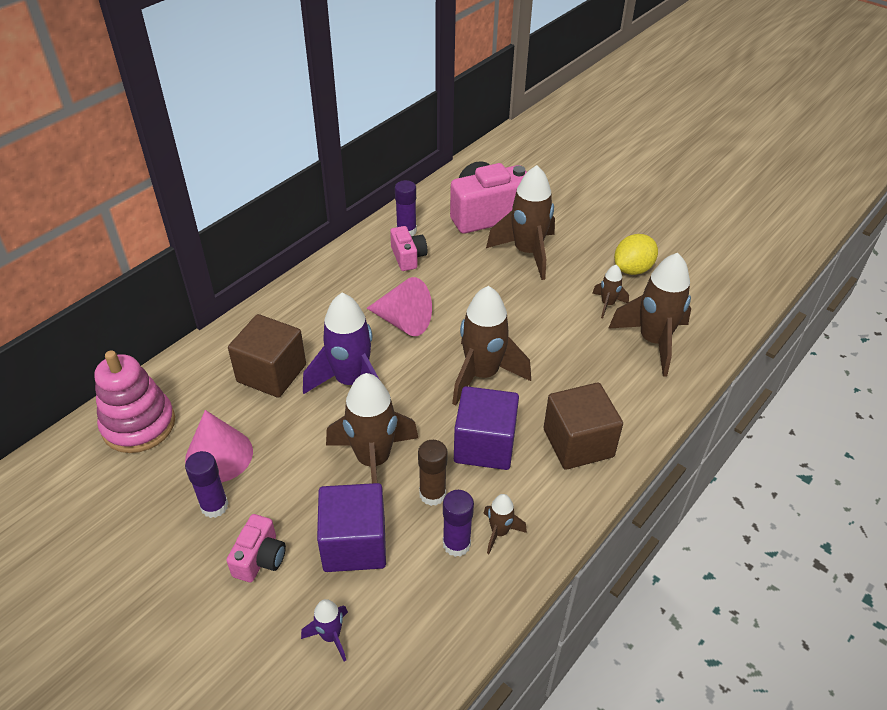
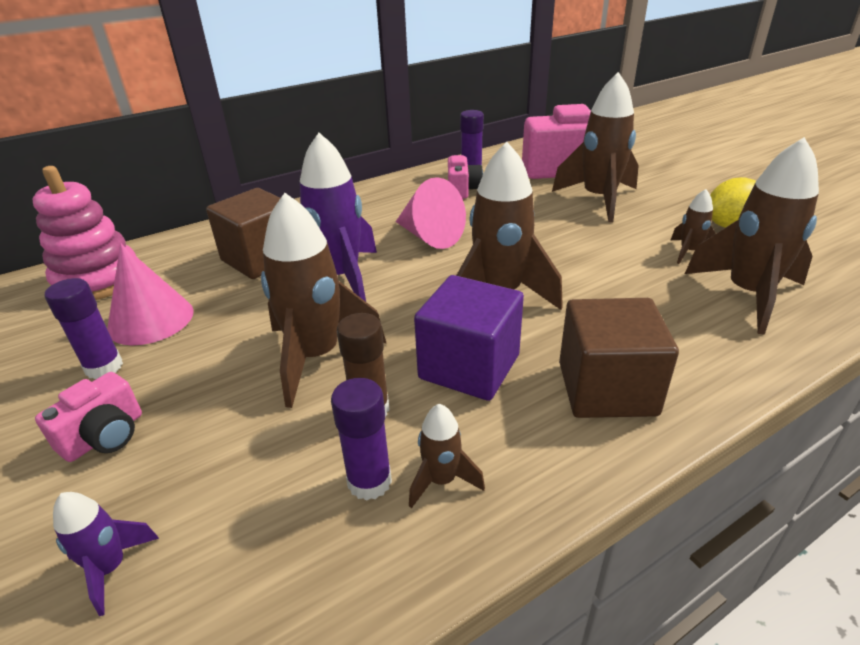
camera: 20 degrees right, 10 degrees down
purple cube [317,483,386,572] -> none

